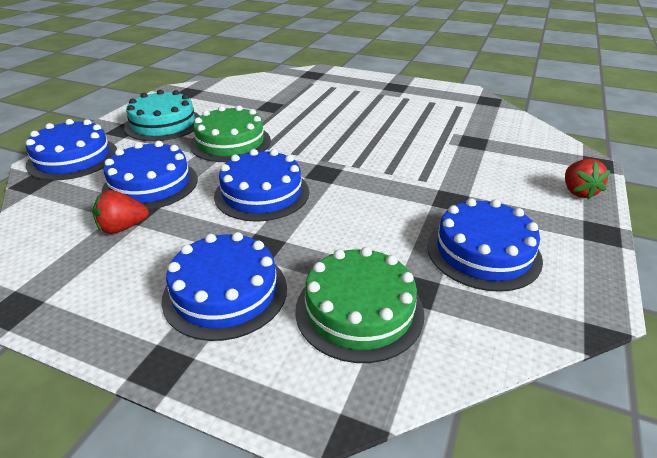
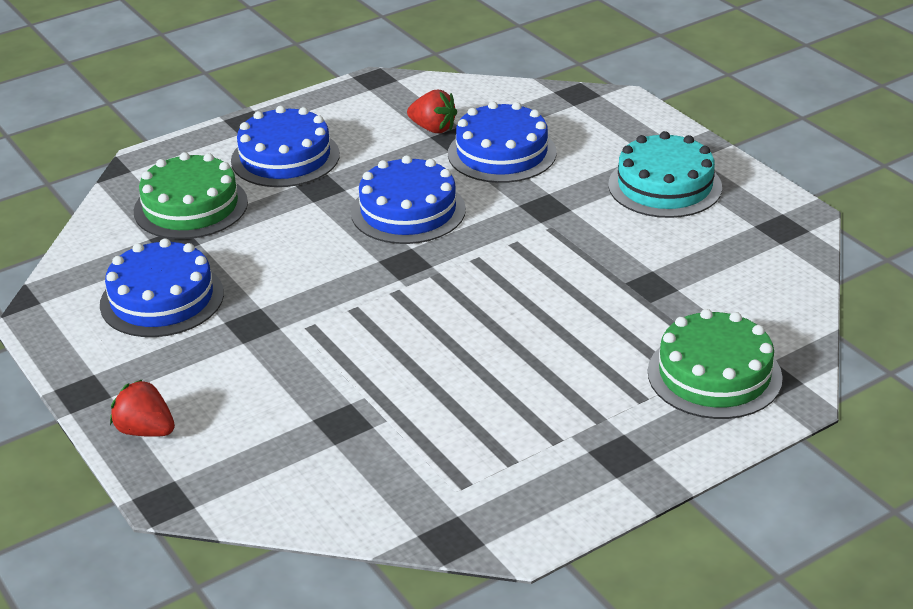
camera: 125 degrees right, 0 degrees up
blue cake [26,119,117,181] -> none
red strawberry [93,190,149,234] -> red strawberry turned 105 degrees clockwise [407,90,457,133]
green cake [190,105,271,162] -> green cake moved to [648,309,783,419]

